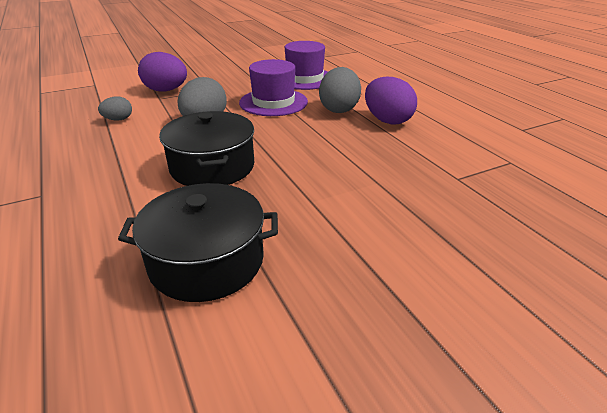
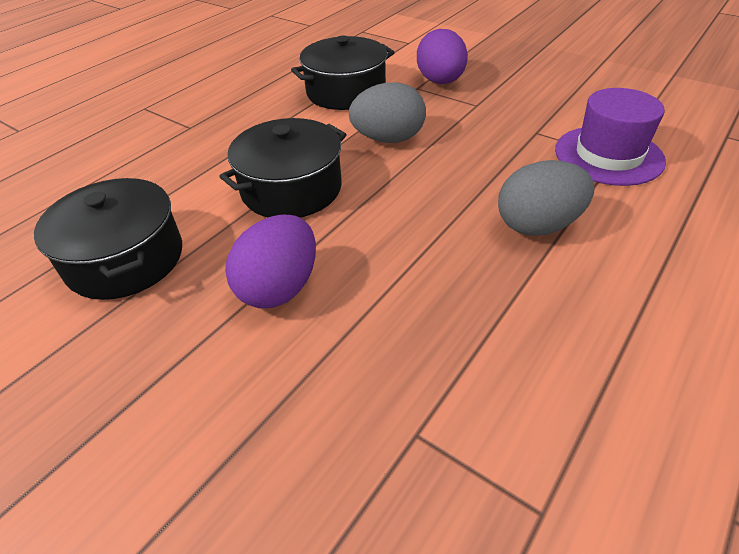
camera: 65 degrees right, 10 degrees up
grey egg [98,96,132,121] -> black pot [291,36,395,110]
purple hat [239,59,308,116] -> none
purple egg [365,77,417,125] -> purple egg moved to [225,215,316,308]

